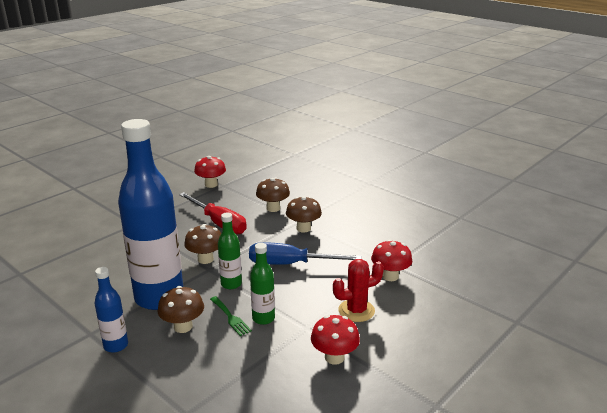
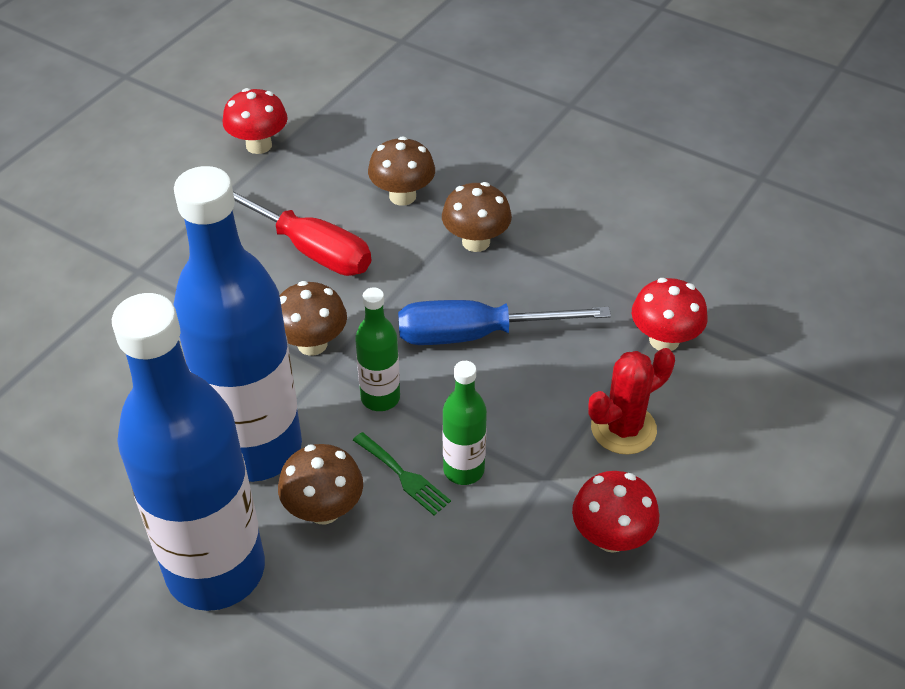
camera: 10 degrees left, 20 degrees up
blue bottle [95,267,128,353] -> blue bottle [112,293,265,611], size x2.25

